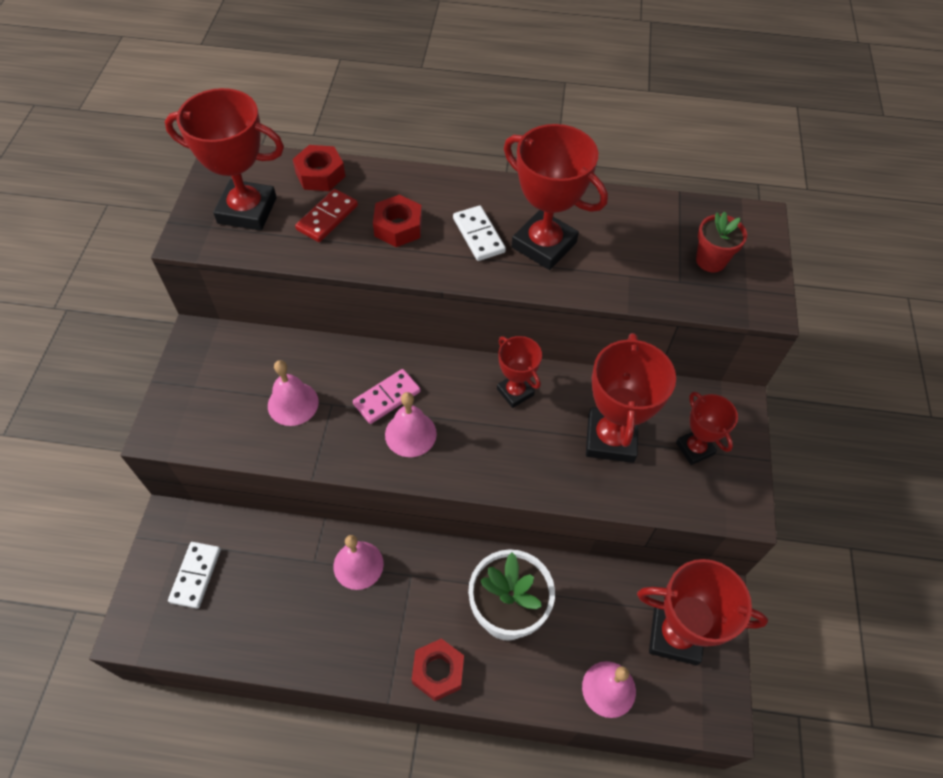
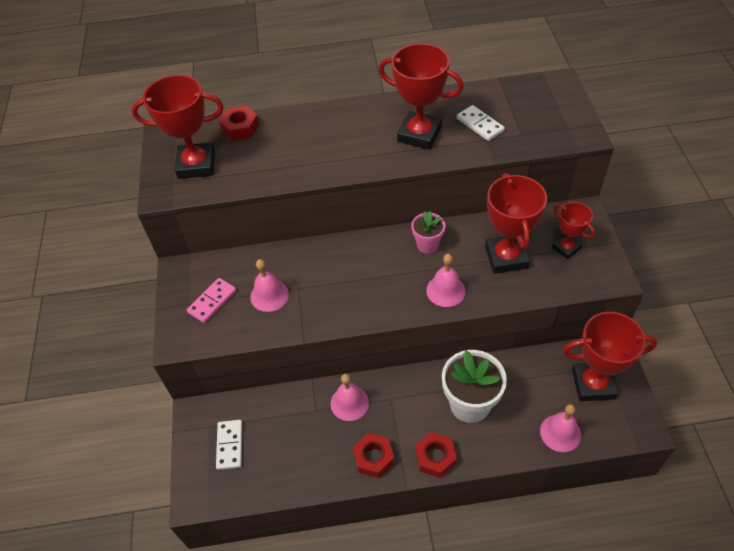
camera: 10 degrees left, 5 degrees down
red domino [295,189,358,242] -> none
pink domino [353,369,421,424] -> pink domino moved to [187,278,236,323]
red nut [373,194,422,247] -> red nut moved to [353,433,394,478]
pink bell [385,392,437,457] -> pink bell moved to [426,254,466,307]
white domino [453,205,506,261] -> white domino moved to [457,105,505,141]
red trophy [497,336,542,408] -> pink flower pot [411,211,445,254]
red flower pot [696,211,747,272] -> none

